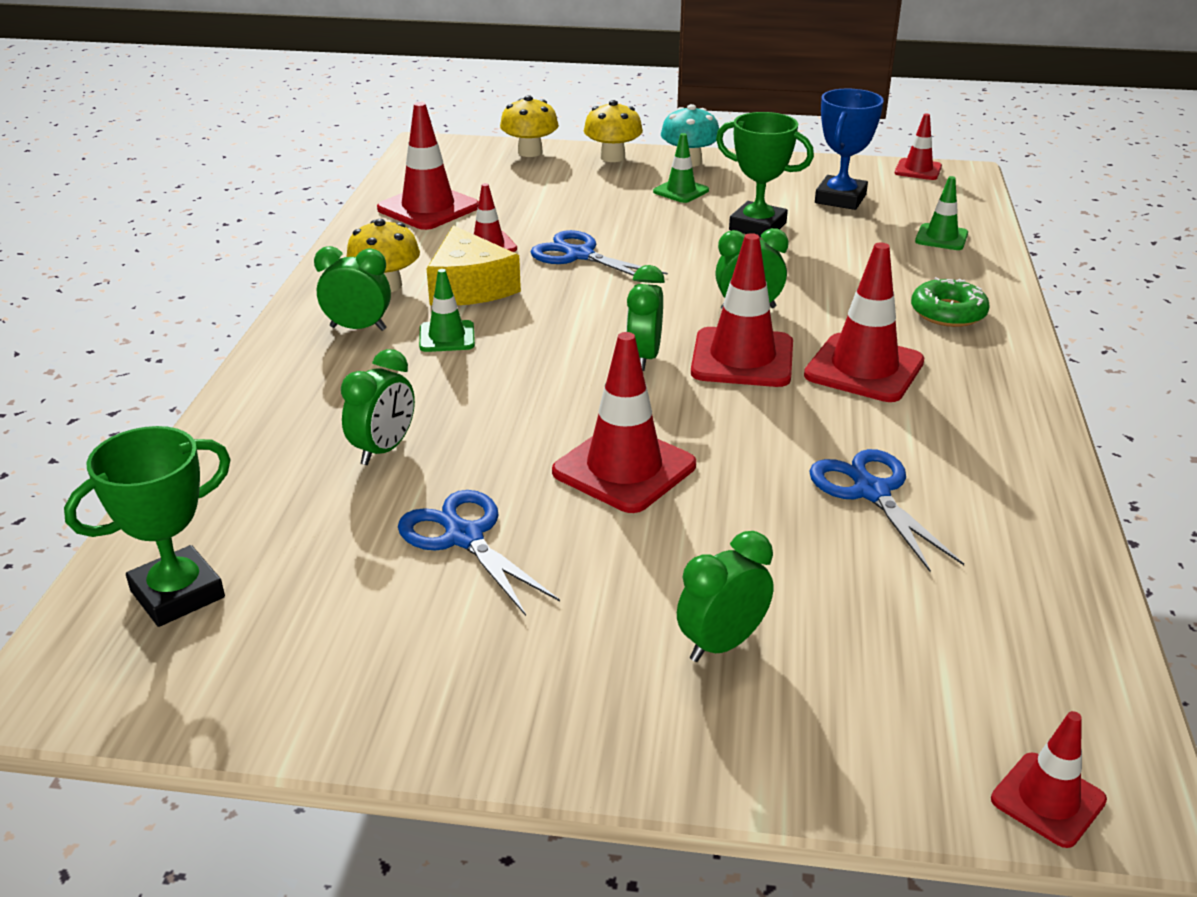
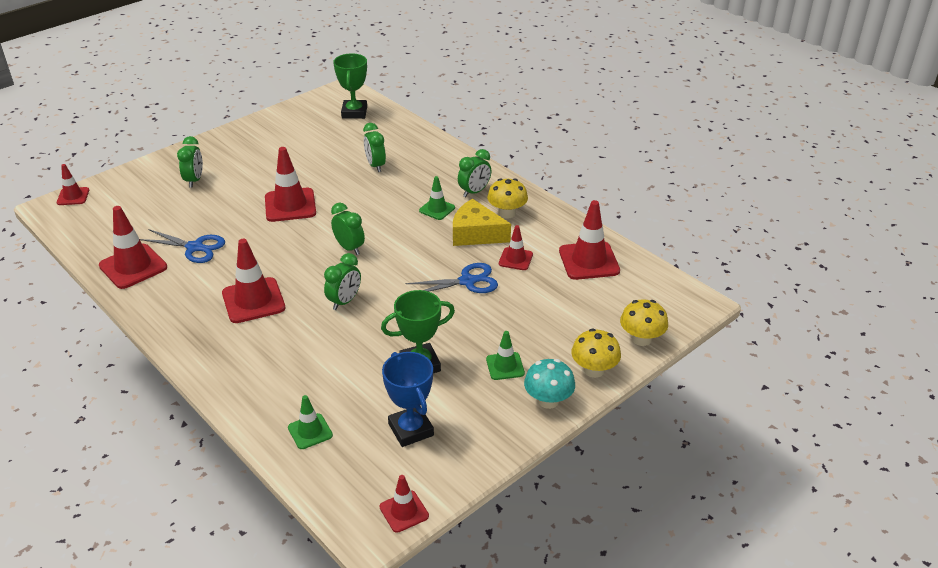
camera: 130 degrees right, 5 degrees up
blue scissors [398,490,560,616] -> none
red traffic cone [691,233,793,387] -> red traffic cone moved to [99,206,167,289]
green donut [911,277,990,327] -> none

